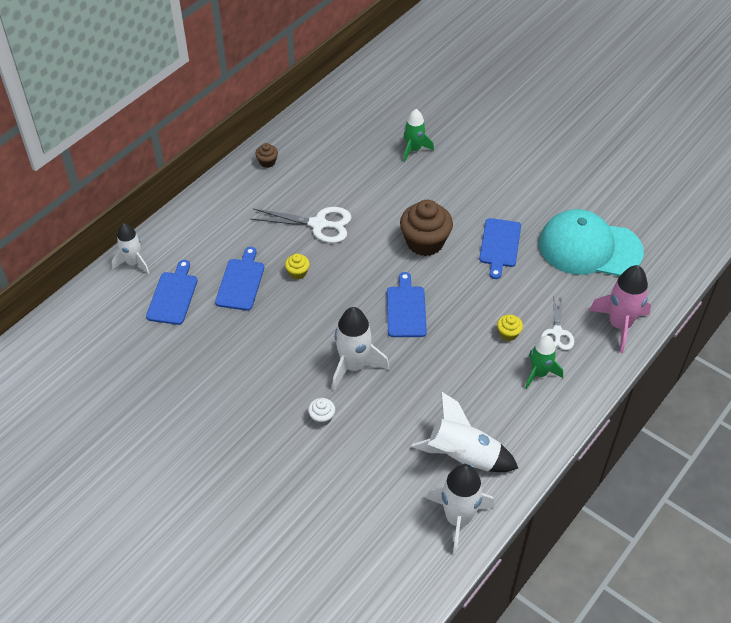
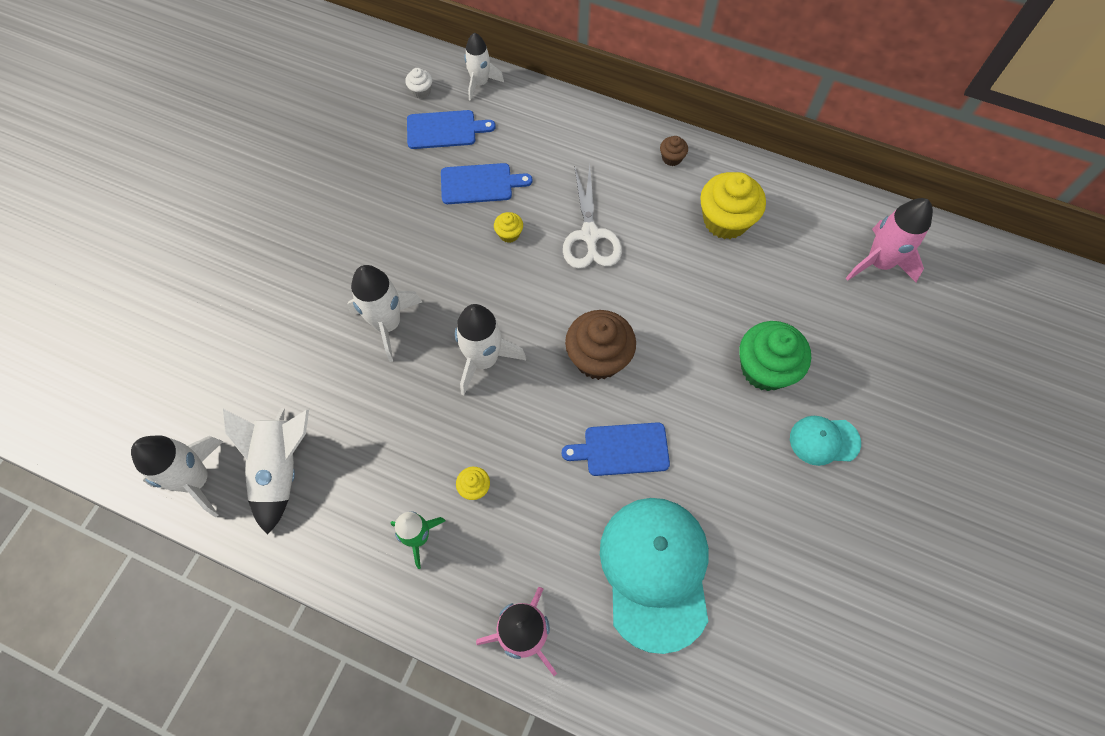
camera: 75 degrees right, 15 degrees up
white cupcake [308,398,335,426] -> white cupcake moved to [405,68,432,98]
blue cutting board [387,272,427,337] -> white rocket [455,304,526,395]
green rocket [403,109,434,162] -> none
white scissors [541,295,574,350] -> none
none -> yellow cupcake [700,172,766,239]
none -> green cupcake [739,321,811,391]
none -> turquoise cap [790,416,861,466]
none -> pink rocket [846,198,933,282]

